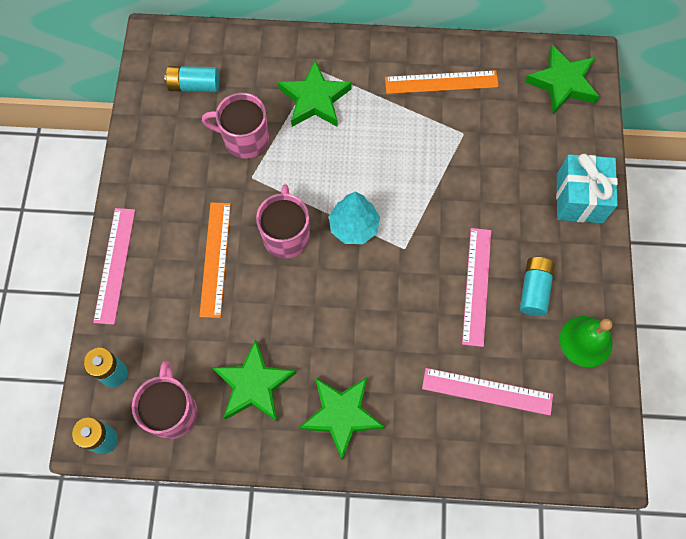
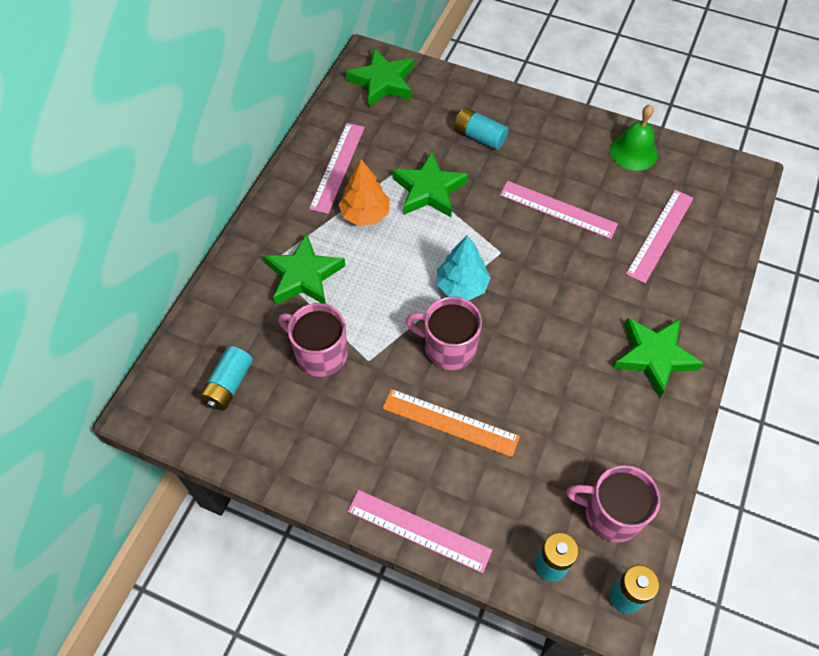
camera: 70 degrees left, 10 degrees down
pink mug [202,93,269,159] -> pink mug turned 90 degrees clockwise [278,303,348,377]
green star [212,340,296,421] -> green star moved to [392,152,468,217]
orange ruler [385,70,499,94] -> pink ruler [309,123,365,214]
turquoise battery [520,257,554,316] -> turquoise battery moved to [454,108,508,150]
turquoise gift [556,154,618,223] -> none
none -> orange tree [339,159,390,226]

